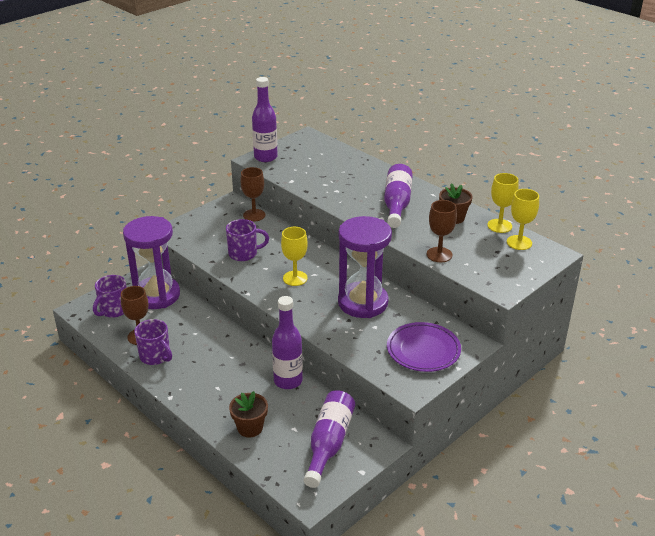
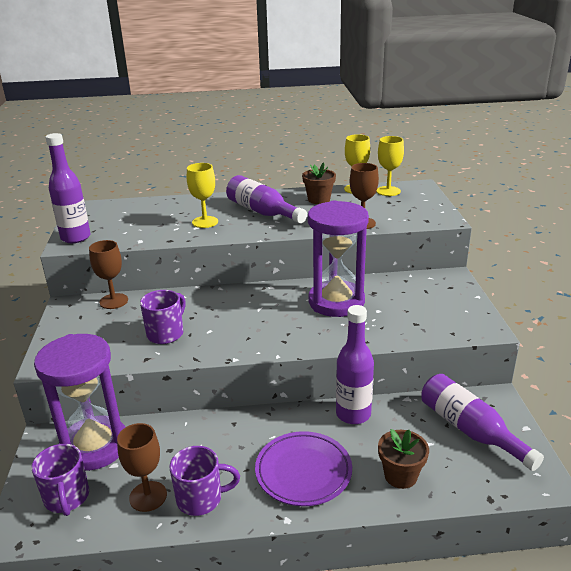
camera: 50 degrees left, 5 degrees down
yellow goblet [281,227,308,286] -> yellow goblet moved to [187,163,218,228]
purple plate [387,322,461,372] -> purple plate moved to [255,431,352,506]

